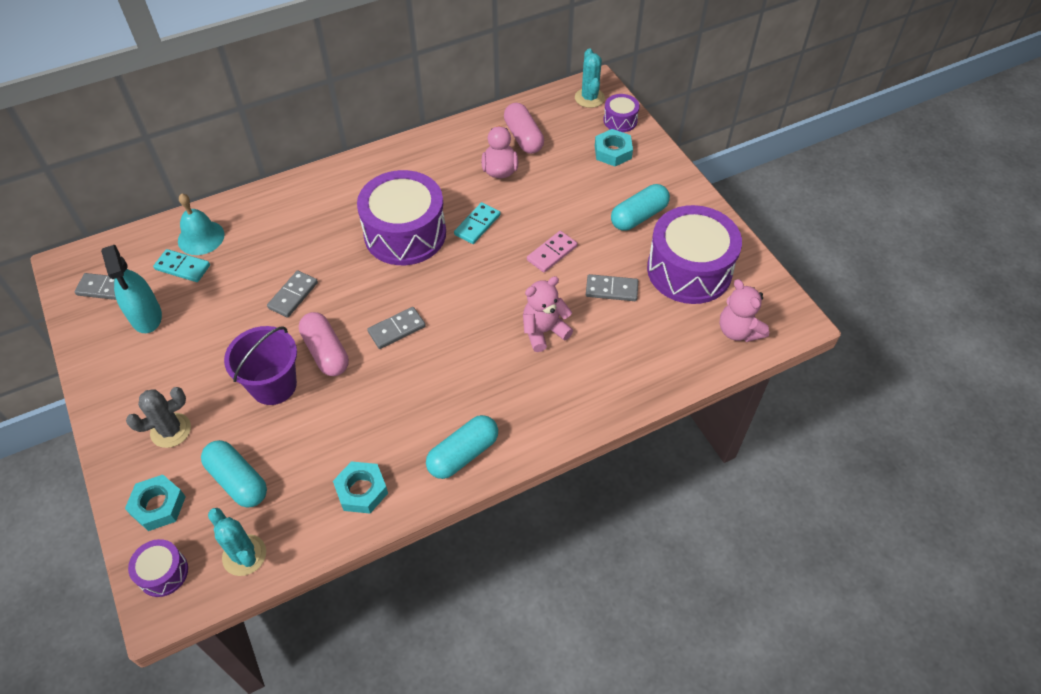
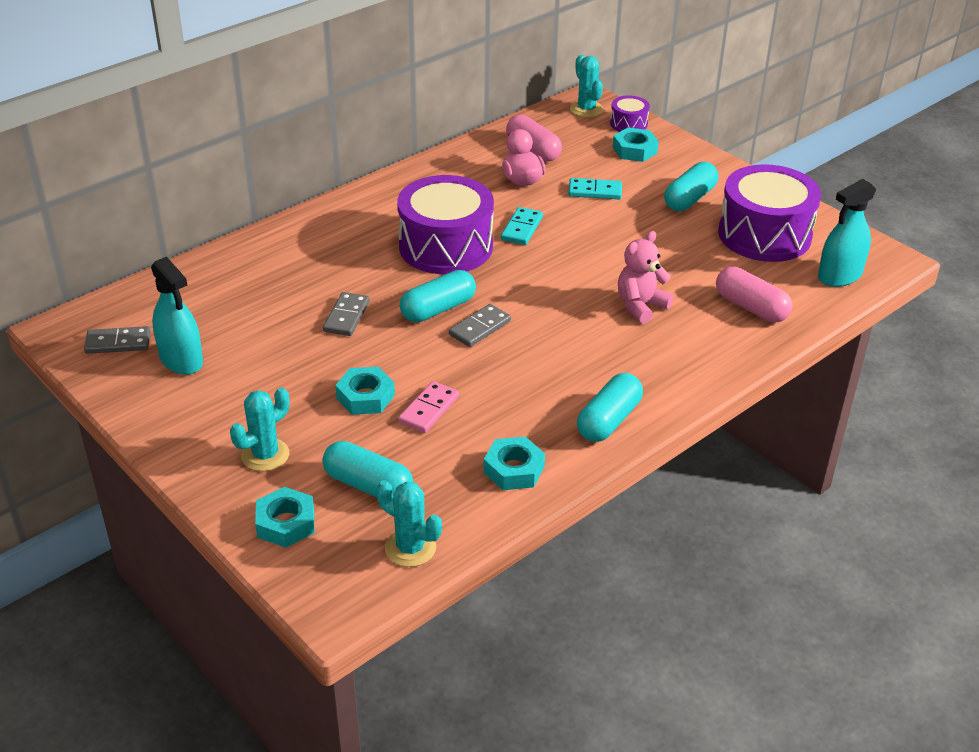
camera: 15 degrees left, 15 degrees down
grey cactus [126,387,191,448] -> turquoise cactus [230,387,289,471]
purple drum [128,539,188,597] -> none
turquoise domino [153,249,210,282] -> turquoise domino moved to [569,178,622,199]
turquoise bell [178,193,225,255] -> none
purple bucket [224,326,297,405] -> turquoise nut [335,367,395,415]
pink capsule [299,312,349,376] -> pink capsule moved to [716,267,792,322]
pink domino [527,231,578,273] -> pink domino moved to [398,381,459,433]
grey domino [586,274,638,301] -> none
pink teddy bear [719,279,769,342] -> turquoise spray bottle [818,179,876,287]
none -> turquoise capsule [400,270,476,322]

